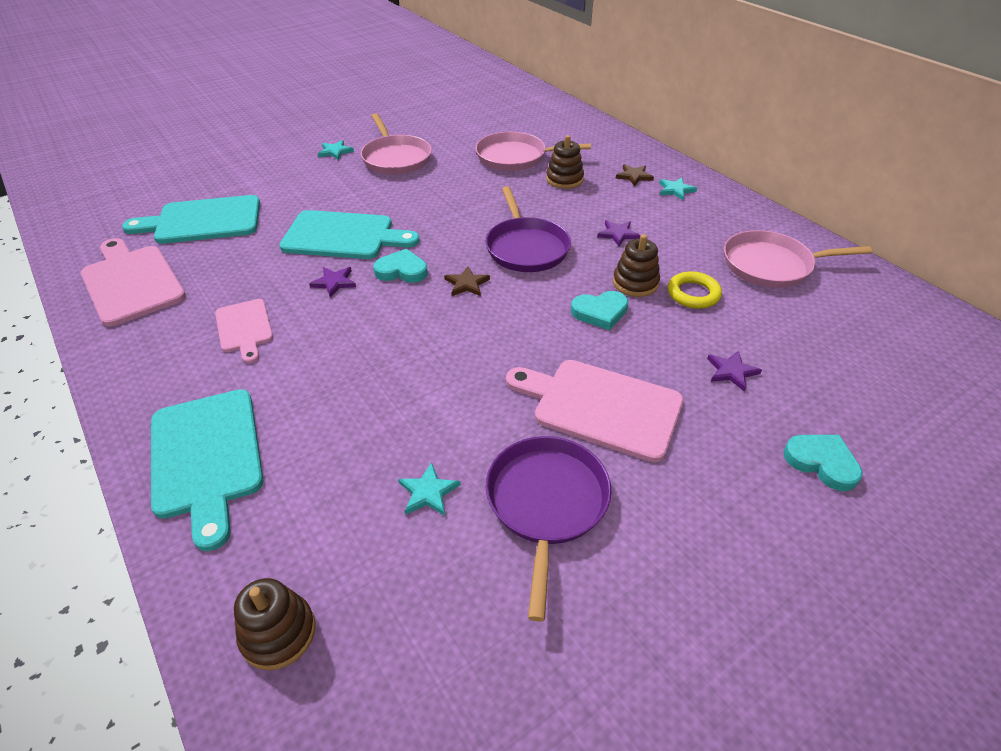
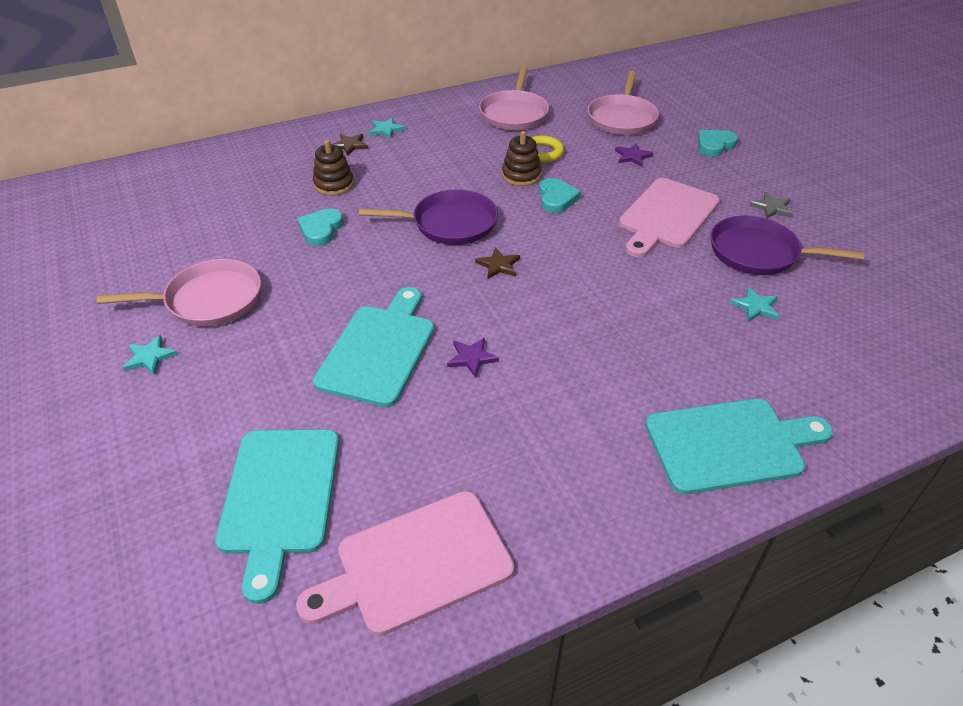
camera: 80 degrees left, 0 degrees up
pink cutting board [215,299,273,363] -> none
brown stacking toy [234,578,316,670] -> none
turquoise heart [373,249,428,283] -> turquoise heart moved to [297,208,344,246]
pink pan [475,132,591,171] -> pink pan moved to [588,71,659,135]
purple star [597,220,640,246] -> none
none -> grey star [750,192,793,219]

